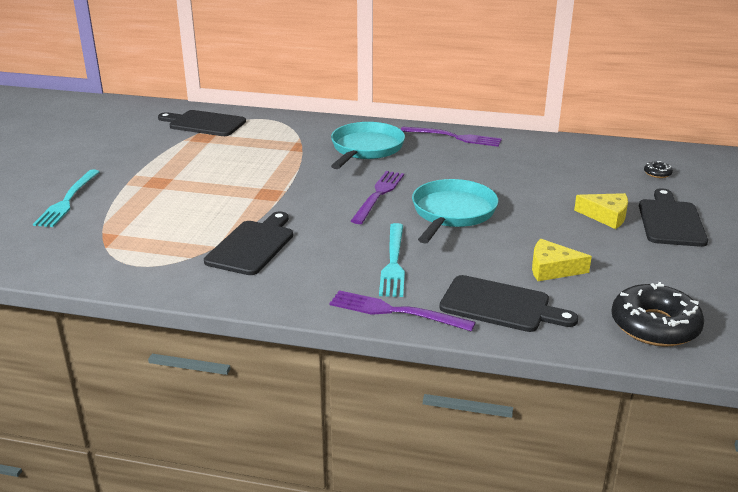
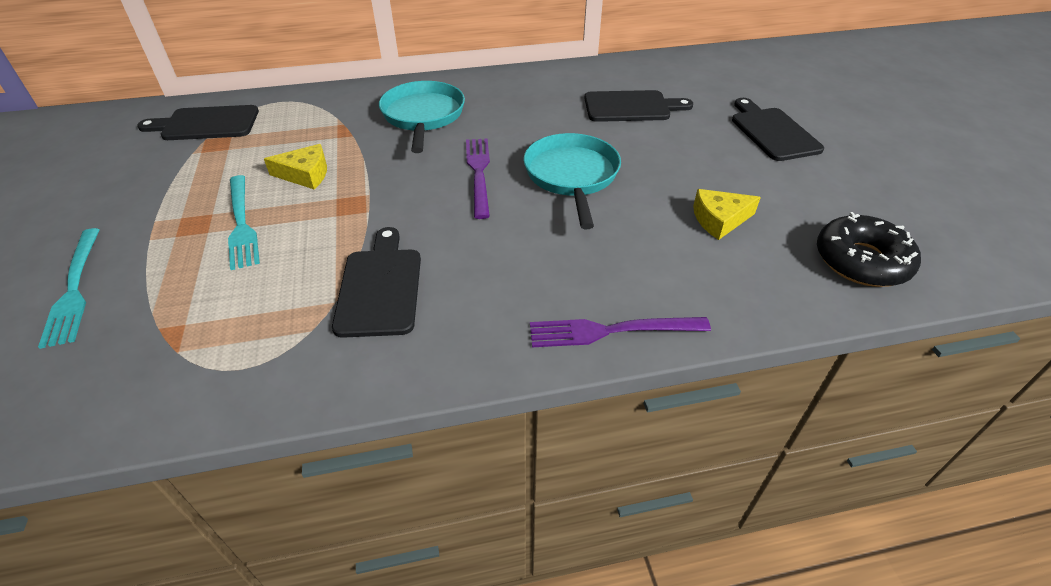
camera: 25 degrees left, 15 degrees up
turquoise fork [379,223,405,297] -> turquoise fork moved to [228,175,260,270]
purple fork [401,127,502,147] -> none
black cutting board [439,275,578,332] -> black cutting board moved to [584,90,693,122]
yellow cheese [574,193,628,229] -> yellow cheese moved to [264,144,327,189]
black donut [644,161,673,178] -> none

